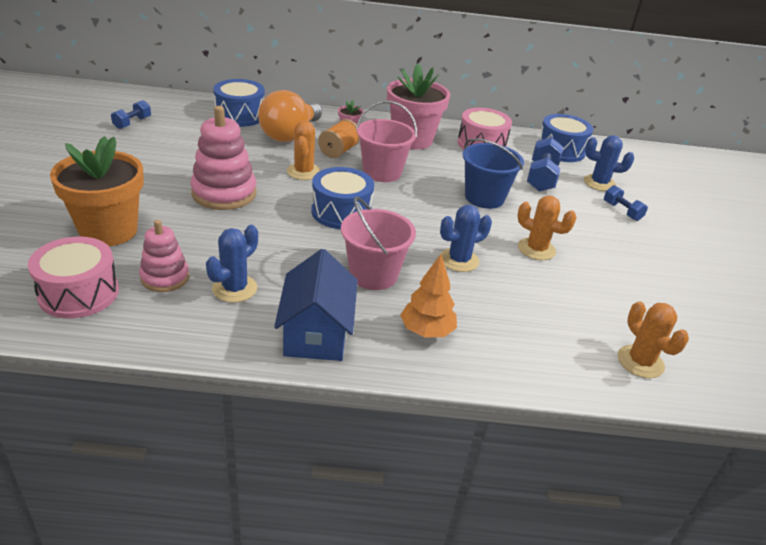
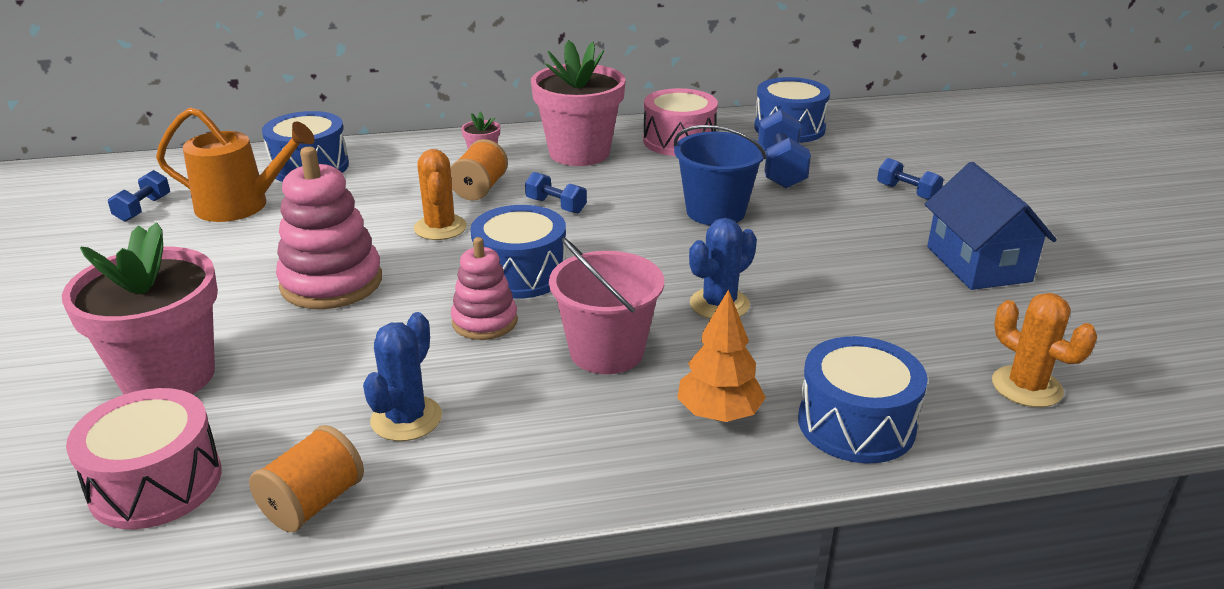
camera: 10 degrees left, 5 degrees down
orange flower pot [50,136,144,247] -> pink flower pot [62,223,218,395]
pink stacking toy [139,220,189,292] -> pink stacking toy moved to [451,237,518,340]
orange light bulb [258,90,322,142] -> none
blue house [274,249,358,361] -> blue house moved to [925,162,1057,290]
pink bucket [356,101,417,182] -> blue dumbbell [525,172,587,213]
orange cactus [517,195,577,260] -> none
blue cactus [584,135,634,191] -> none
none -> orange watering can [156,107,315,222]
none -> orange spool [249,425,364,532]
none -> blue drum [798,336,928,463]

